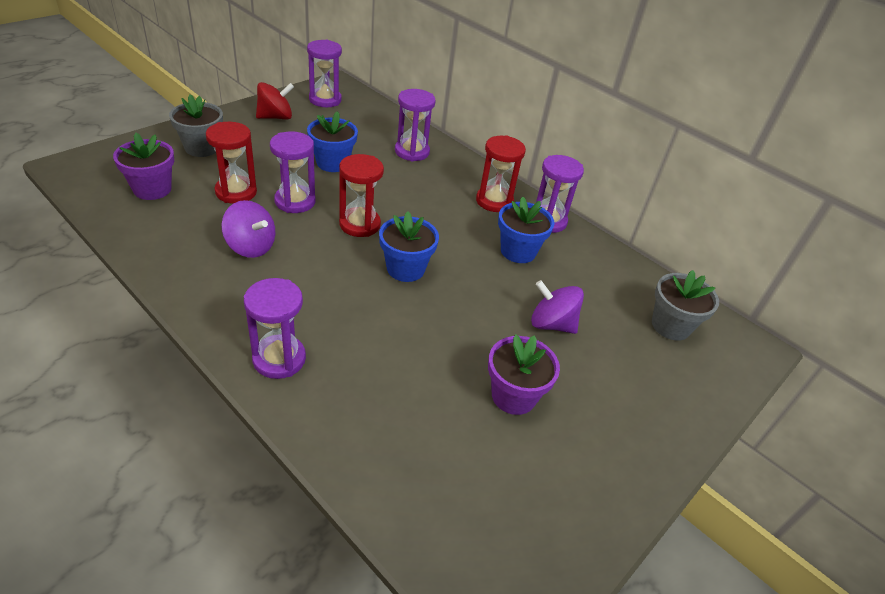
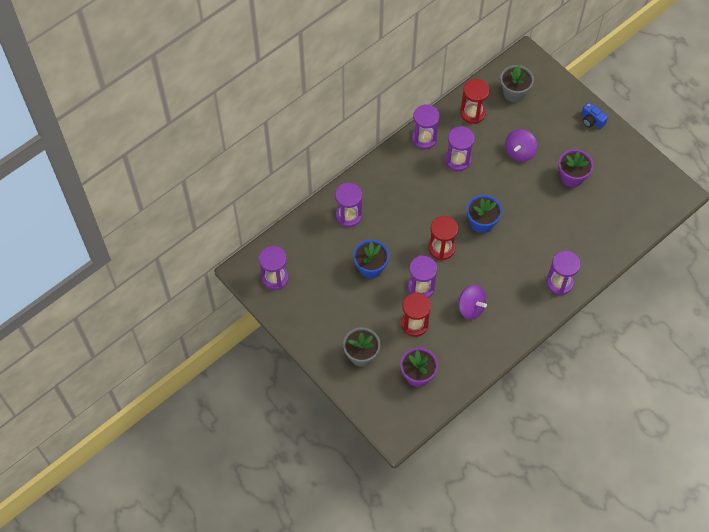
camera: 80 degrees left, 20 degrees up
purple spinning top [221,200,275,258] -> purple spinning top turned 90 degrees clockwise [459,285,487,320]
red spinning top [256,82,294,120] -> none
red hourglass [476,135,526,212] -> red hourglass moved to [460,79,489,124]
blue flower pot [498,197,555,263] -> purple hourglass [445,126,474,171]
none -> blue camera [581,102,608,129]

